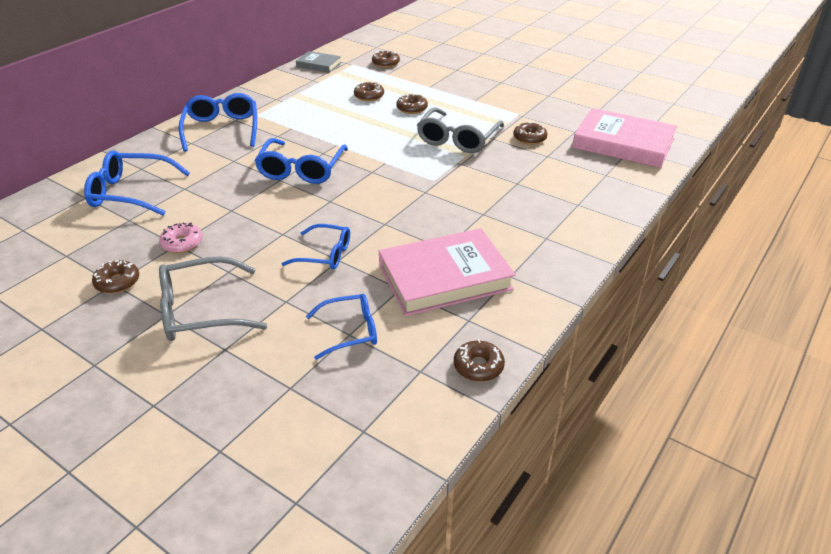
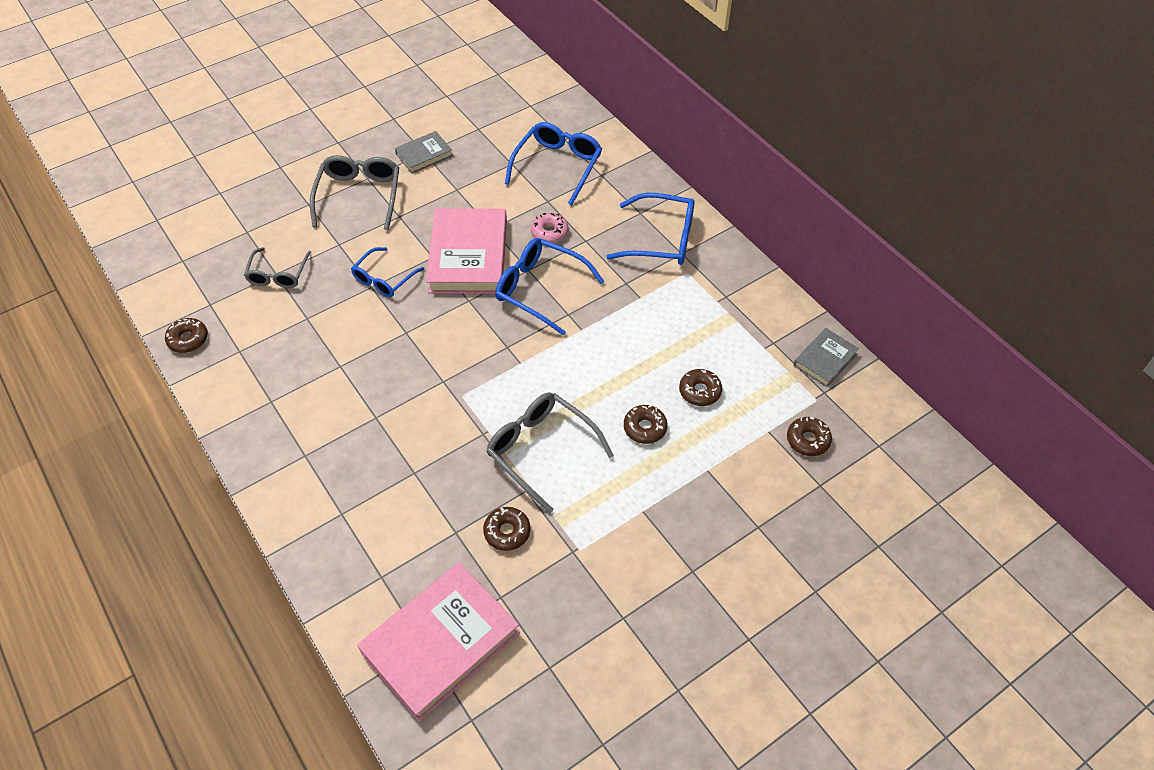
camera: 110 degrees right, 15 degrees up
brown donut [92,260,139,294] -> grey book [395,131,453,174]
pink donut [159,223,203,253] -> pink donut moved to [531,213,569,243]
blue glasses [306,294,377,360] -> grey glasses [244,247,311,288]
pink book [379,228,515,316] -> pink book moved to [426,208,507,294]

